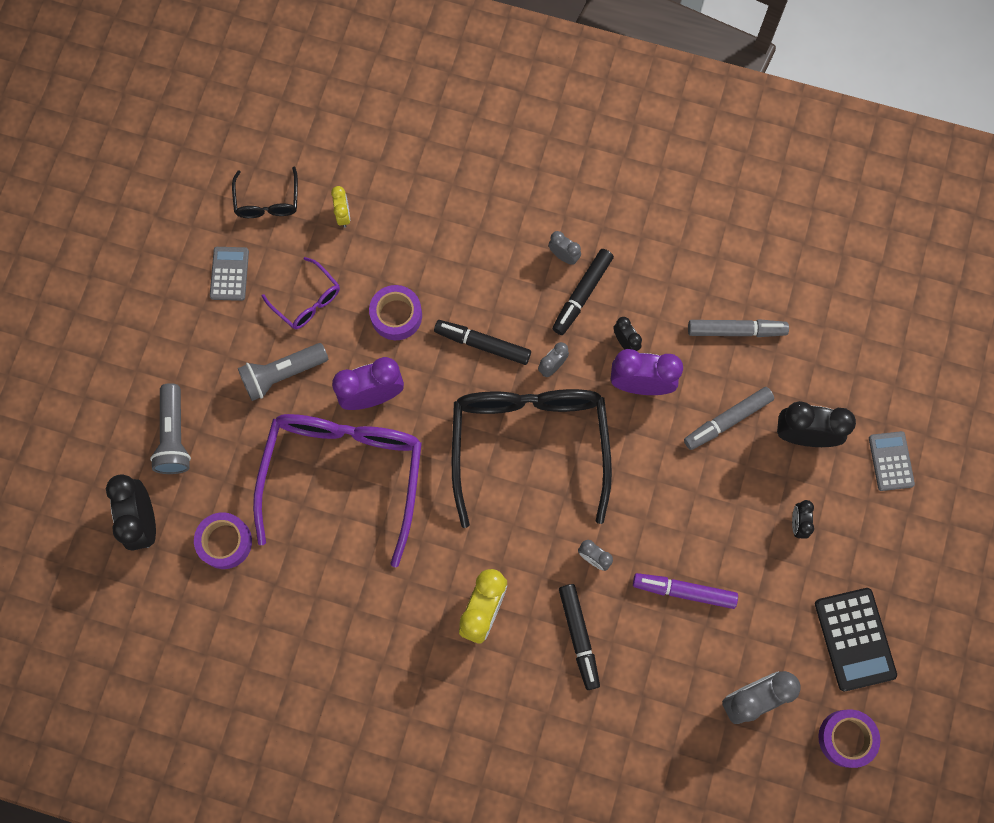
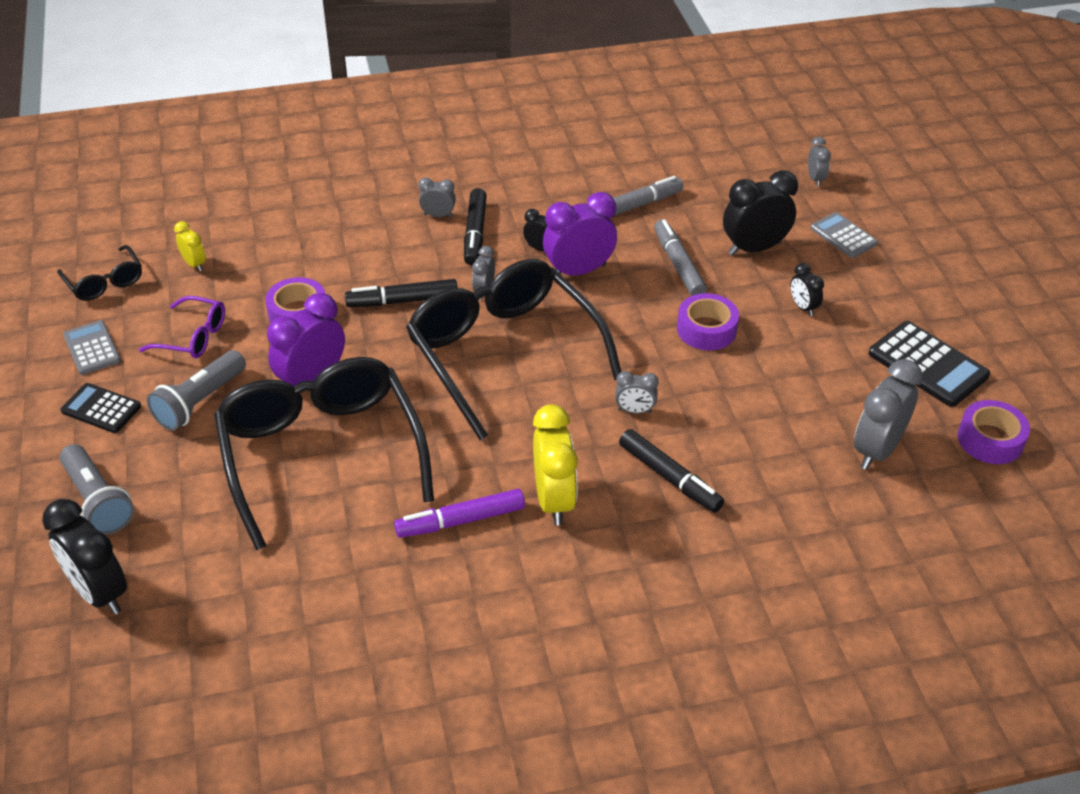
camera: 30 degrees left, 30 degrees down
purple tape [194,512,252,569] -> purple tape moved to [677,293,739,350]
purple glasses [253,414,422,568] -> black glasses [214,357,434,550]
purple marker [633,573,738,609] -> purple marker moved to [394,489,525,538]
grey marker [684,387,774,450] -> grey marker turned 135 degrees clockwise [654,219,707,296]
none -> black calculator [60,383,141,433]
none -> grey clock [808,137,831,187]

